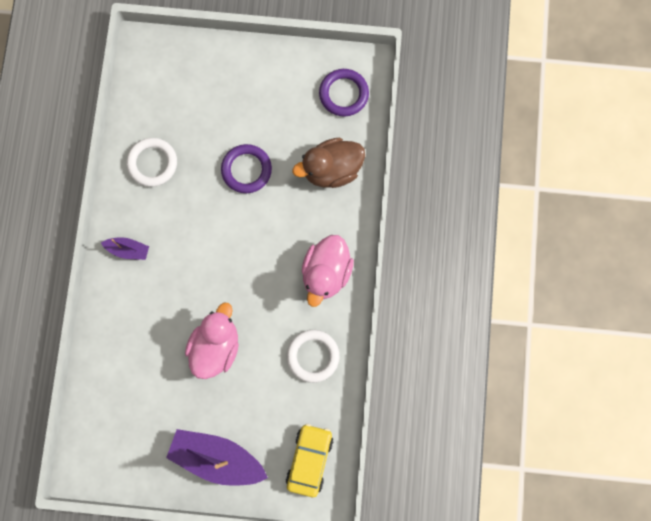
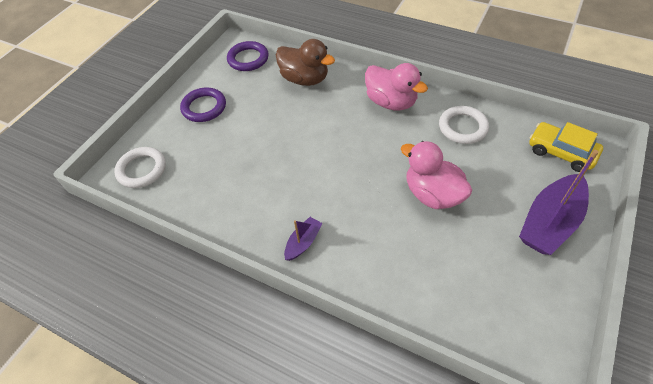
camera: 65 degrees left, 25 degrees down
white ring [126,138,177,187] -> white ring moved to [114,147,166,188]
purple ring [221,144,272,193] -> purple ring moved to [180,88,226,122]
brown duck [293,138,365,188] -> brown duck turned 60 degrees counterclockwise [276,39,335,86]

